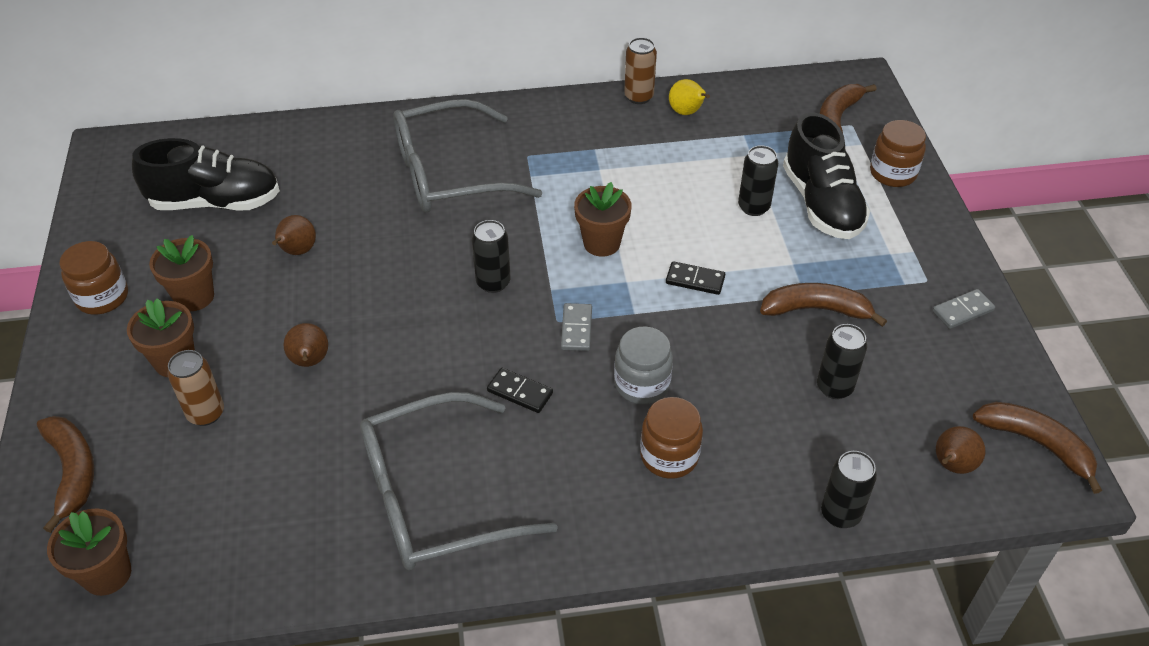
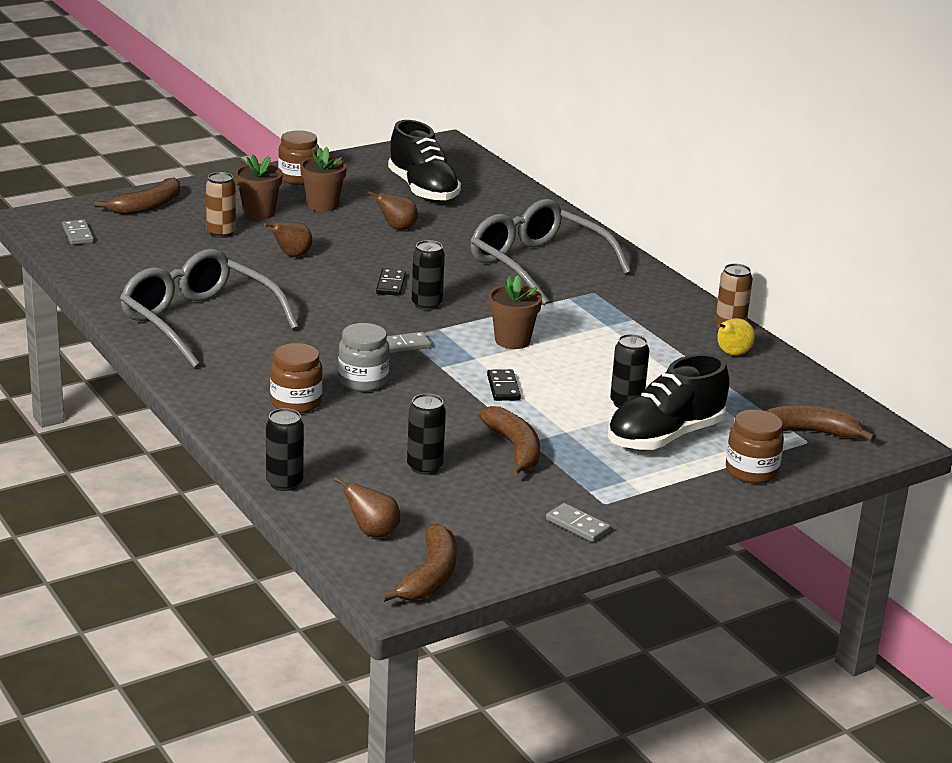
camera: 65 degrees right, 20 degrees down
brown flower pot [47,508,131,596] -> grey domino [62,219,94,245]
black domino [487,368,553,413] -> black domino moved to [376,268,406,296]

